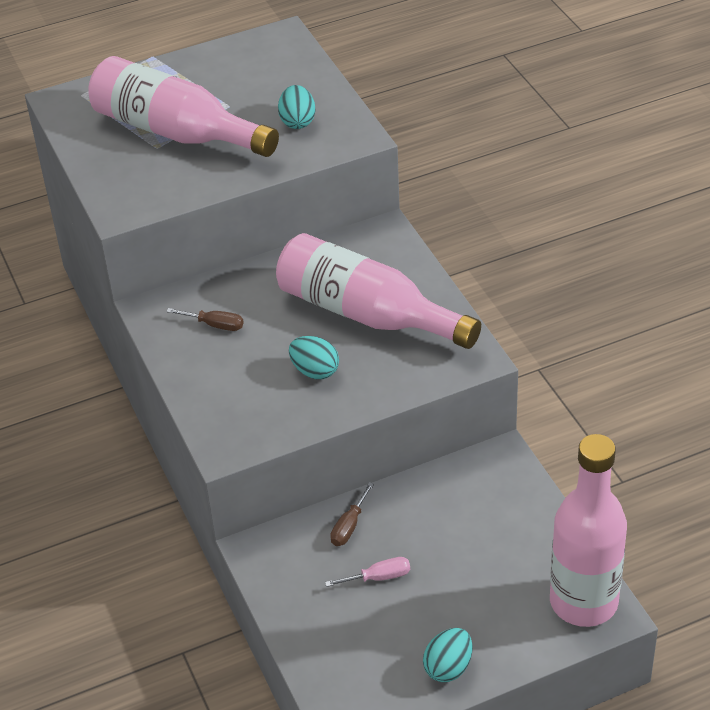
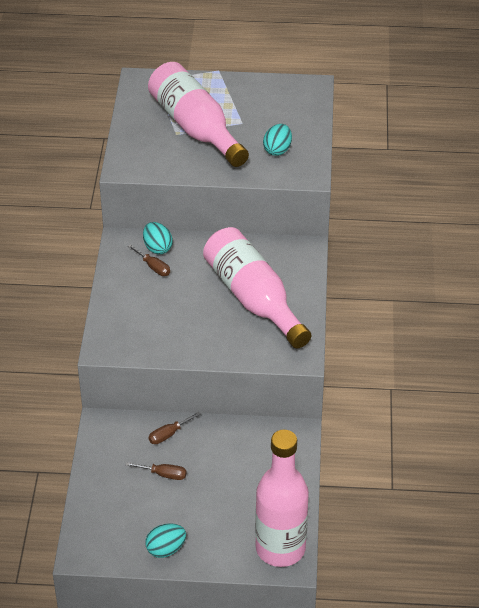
camera: 25 degrees right, 0 degrees up
turquoise egg [289,336,339,379] -> turquoise egg moved to [143,222,173,254]
pink screwdriver [325,557,410,587] -> brown screwdriver [126,462,187,480]

